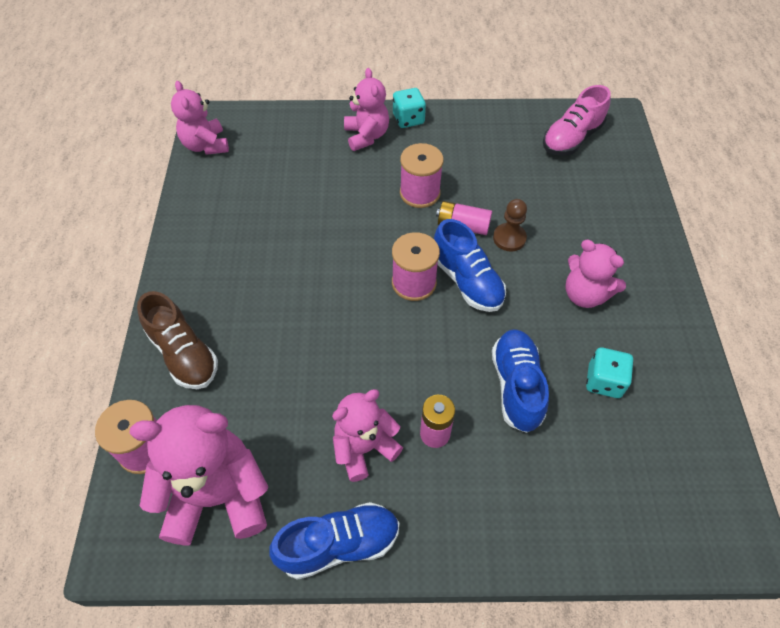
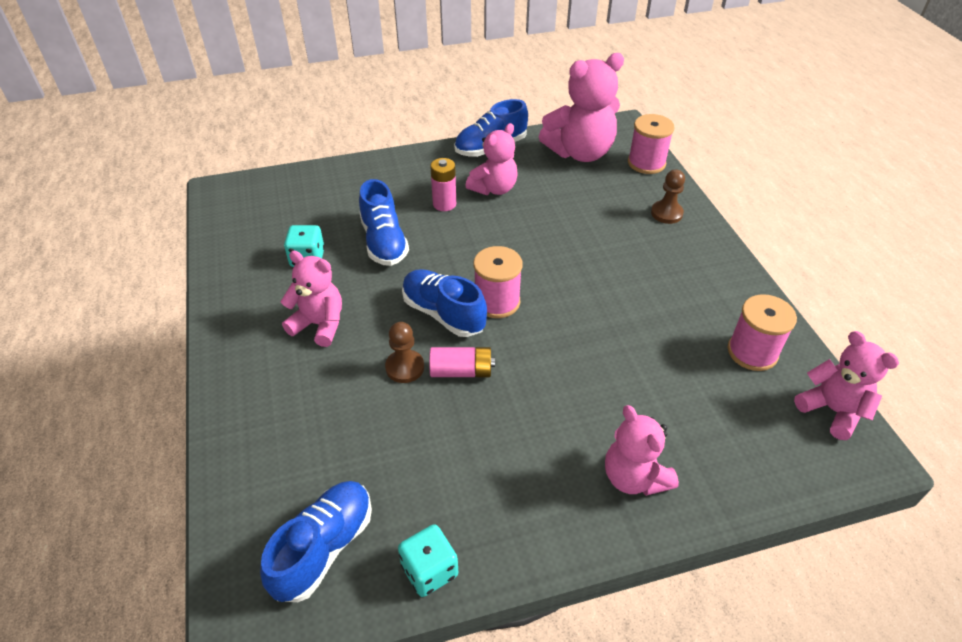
camera: 165 degrees right, 10 degrees down
brown shoe [137,291,218,389] -> brown pawn [651,169,685,224]
turquoise dice [393,88,426,128] -> turquoise dice moved to [398,524,458,597]
pink spool [400,143,444,208] -> pink spool moved to [728,294,797,371]
pink shoe [543,85,611,156] -> blue shoe [260,481,372,602]

